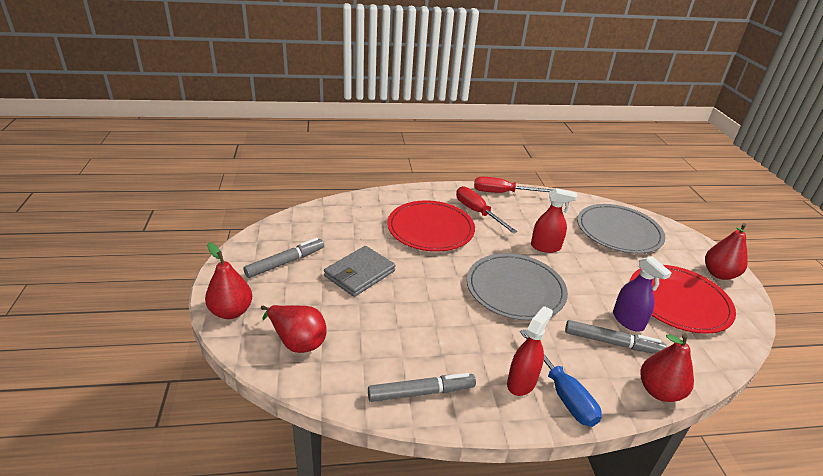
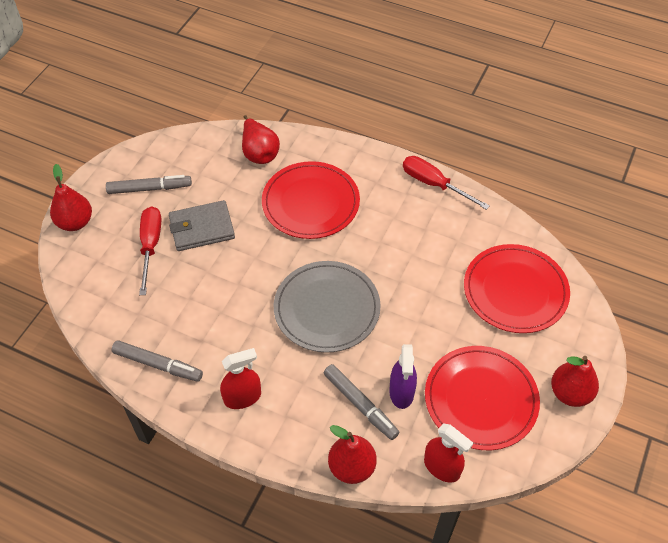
camera: 35 degrees right, 20 degrees up
red pear [261,305,327,353] -> red pear moved to [242,115,280,164]
red screwdriver [456,186,517,233] -> red screwdriver moved to [139,206,161,295]
blue screwdriver [520,329,602,427] -> none
red spray bottle [531,188,577,253] -> red spray bottle moved to [424,423,473,483]
grey plate [577,204,665,254] -> red plate [464,244,570,333]

